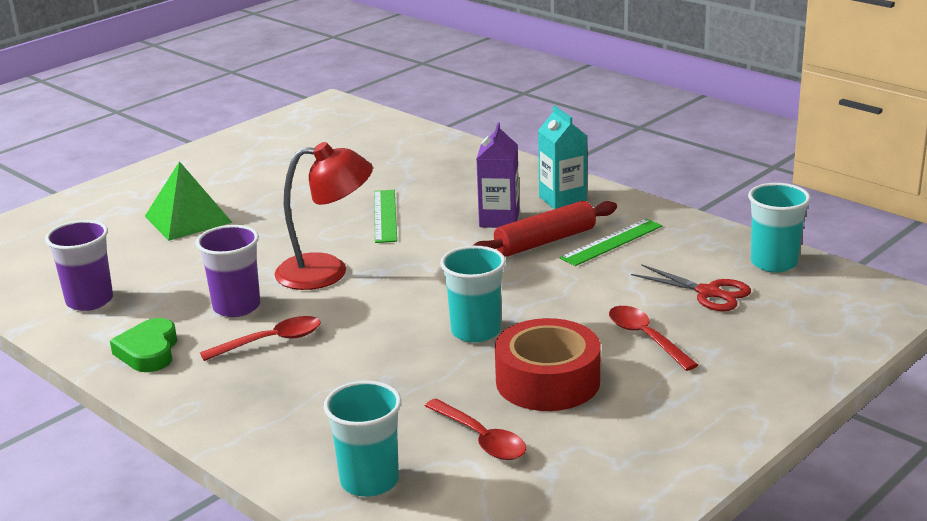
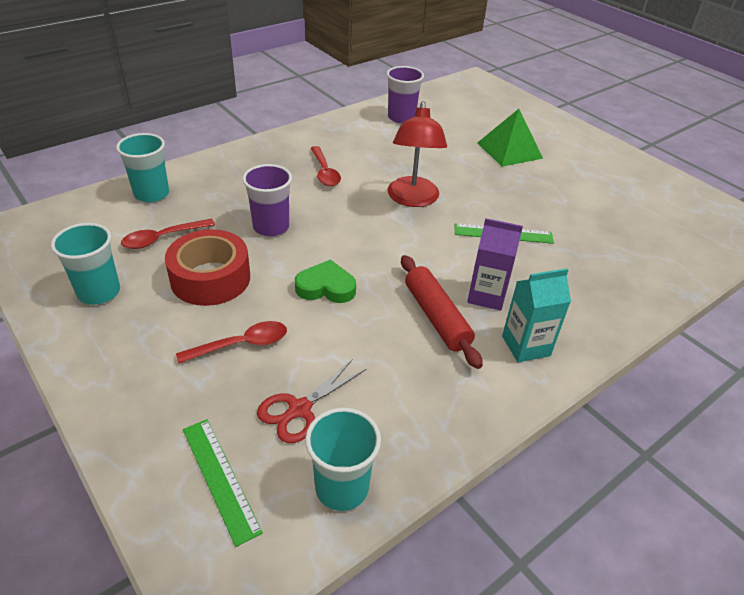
camera: 95 degrees right, 15 degrees up
green heart [110,318,177,372] -> green heart moved to [295,259,356,303]
purple cup [196,225,260,317] -> purple cup moved to [242,164,292,236]
turquoise cup [440,246,506,343] -> turquoise cup moved to [51,223,120,305]
green ruler [560,218,662,266] -> green ruler moved to [183,419,263,547]

